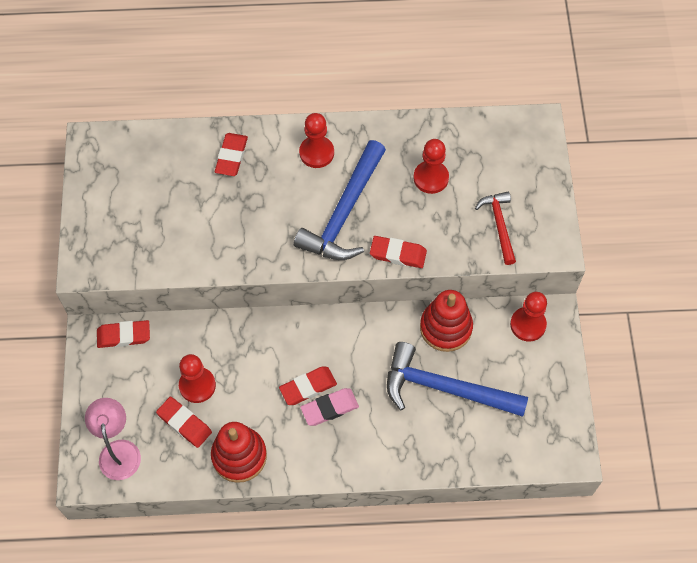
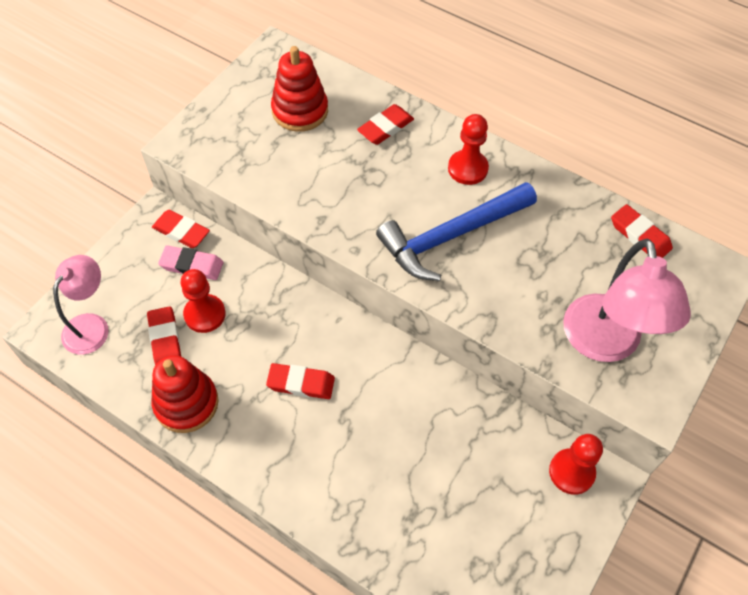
camera: 35 degrees right, 5 degrees down
pink eraser [300,388,359,426] -> pink eraser moved to [158,245,223,280]
red eraser [370,236,427,268] -> red eraser moved to [611,204,673,258]
blue hammer [387,342,528,417] -> none
red pawn [413,139,449,194] -> none
red stacking toy [420,290,473,352] -> red stacking toy moved to [271,46,328,132]
red hammer [475,192,516,265] -> pink lamp [563,239,691,362]

